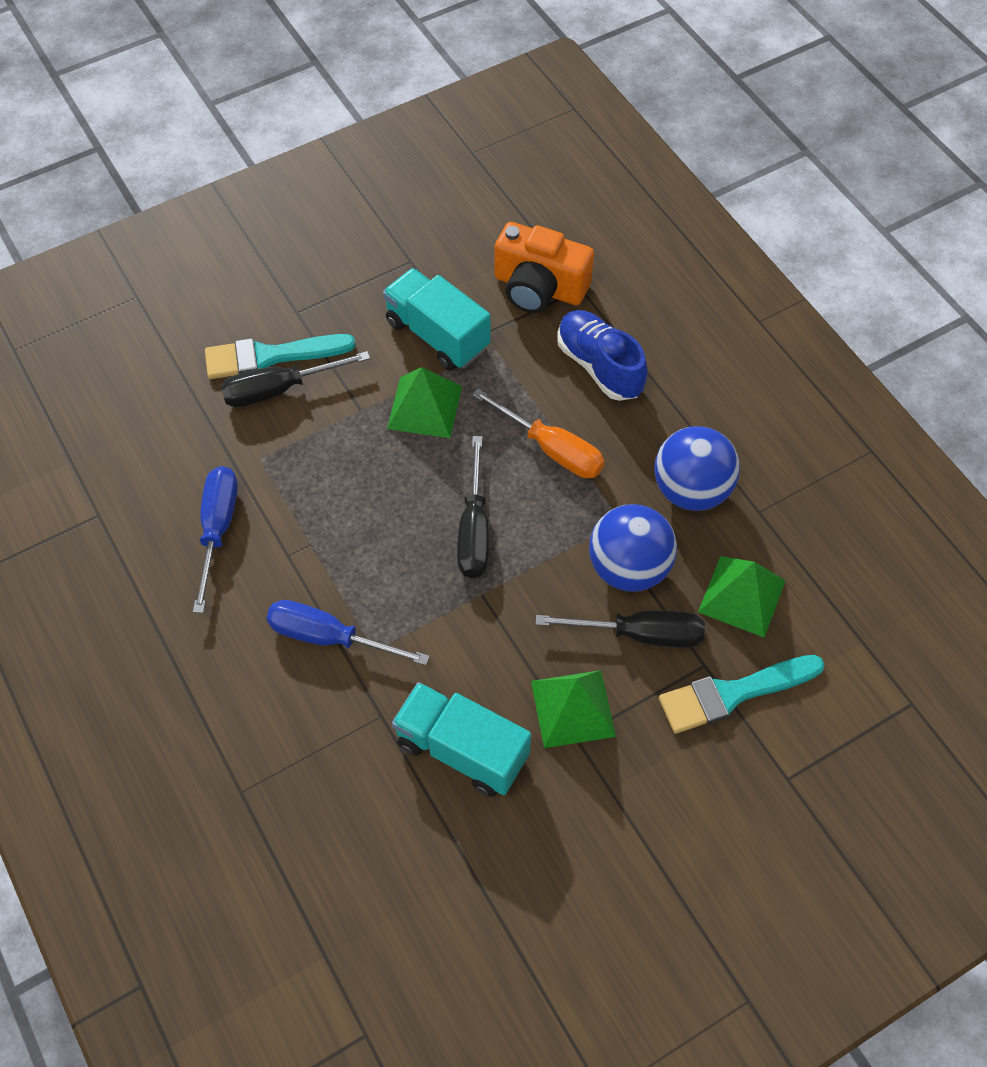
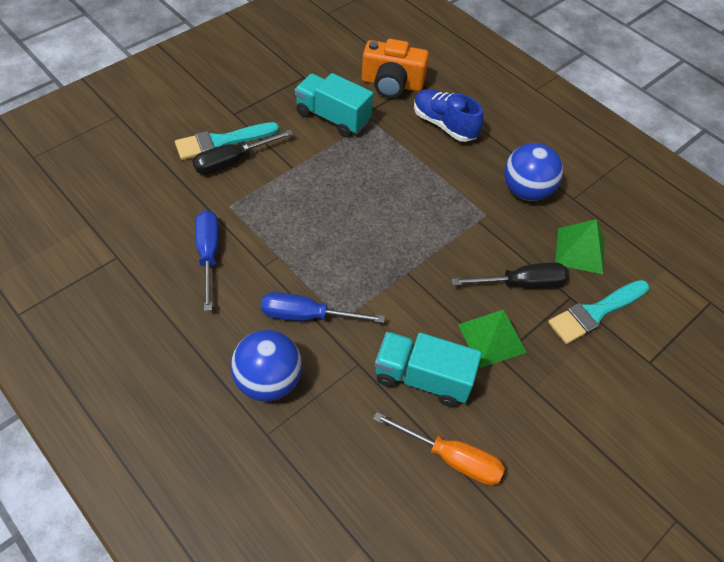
camera: 15 degrees left, 5 degrees down
green pyramid [387,367,462,438] -> none
black screwdriver [457,436,489,578] -> none
orange screwdriver [472,389,605,478] -> orange screwdriver moved to [373,412,505,485]
blue ball [589,504,677,592] -> blue ball moved to [231,330,302,402]

